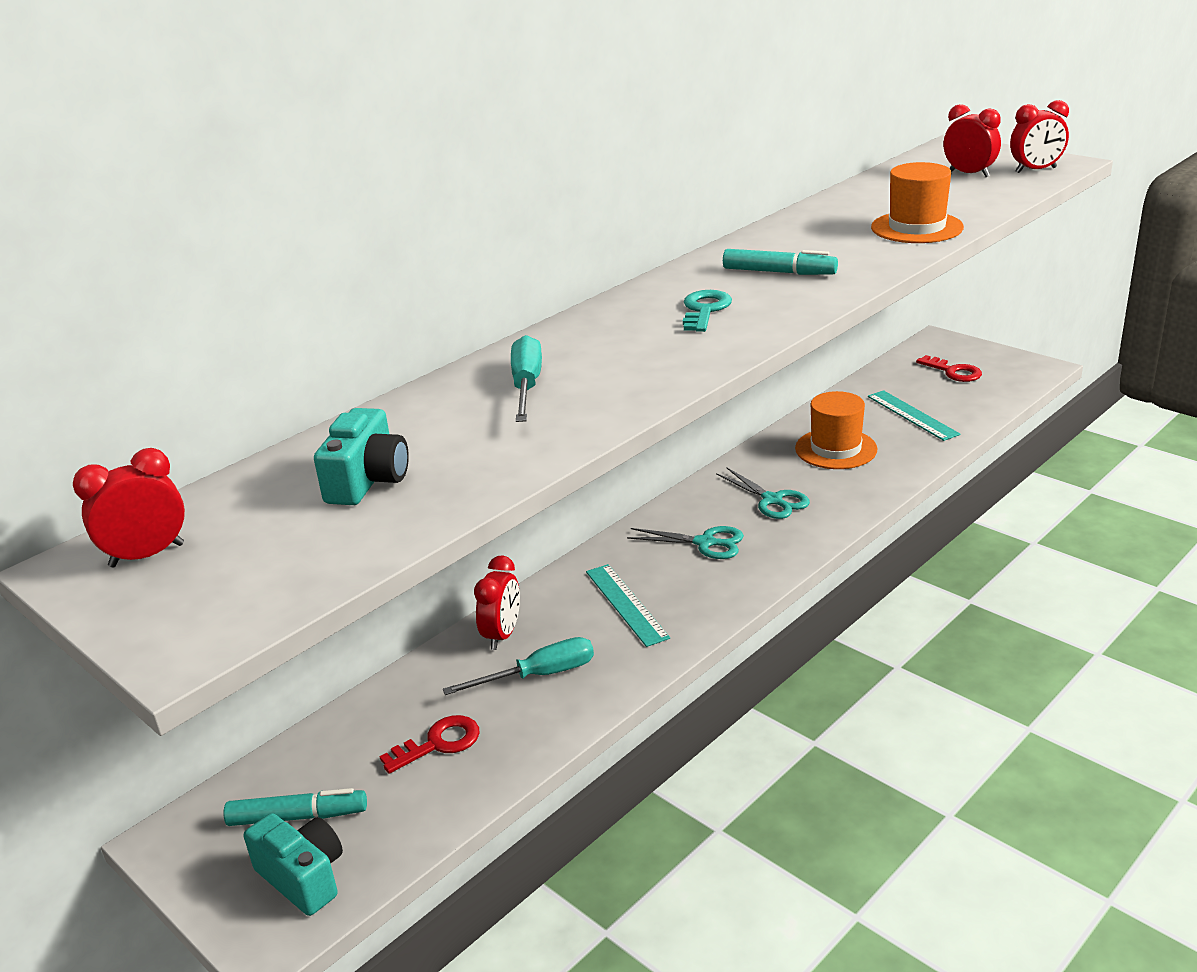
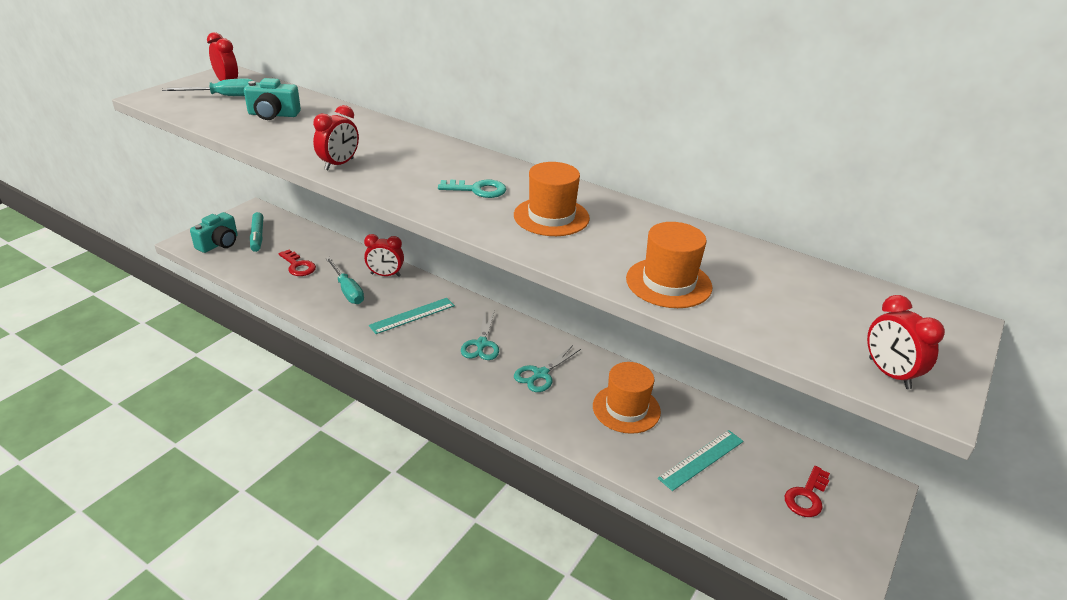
camera: 75 degrees right, 5 degrees up
turquoise screwdriver [511,335,542,422] -> turquoise screwdriver moved to [162,79,254,96]
turquoise marker [723,249,838,275] -> orange hat [514,162,590,236]
red clock [944,104,1001,177] -> red clock moved to [313,105,359,170]

